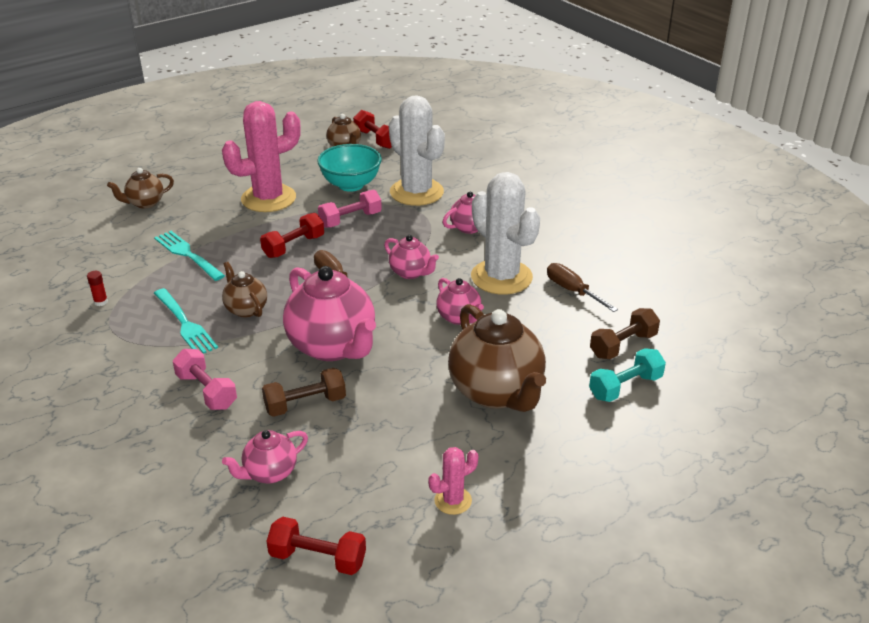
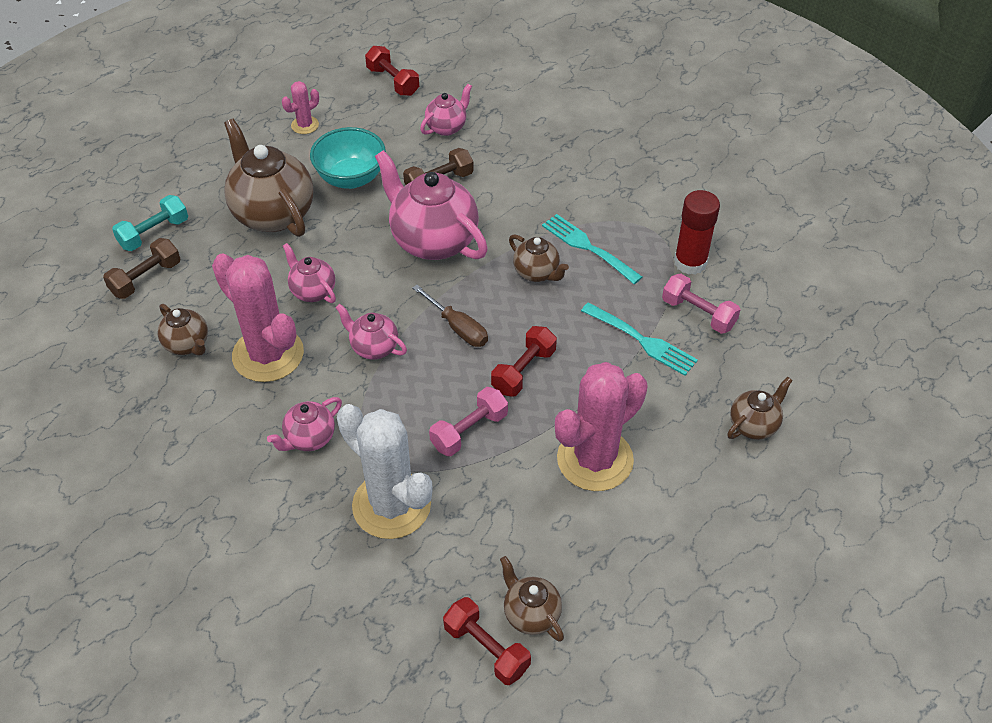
camera: 170 degrees right, 15 degrees up
red glue stick [87,271,108,306] -> red glue stick [674,190,720,275], size x2.35
pink dumbbell [173,349,237,410] -> pink dumbbell moved to [662,274,741,334]
red dumbbell [266,517,366,575] -> red dumbbell turned 45 degrees clockwise [365,46,419,96]
turquoise bowl [317,144,382,192] -> turquoise bowl moved to [310,127,386,189]
white cactus [471,172,540,295] -> pink cactus [212,253,304,382]
brown screwdriver [547,263,618,312] -> brown teapot [158,304,208,355]

